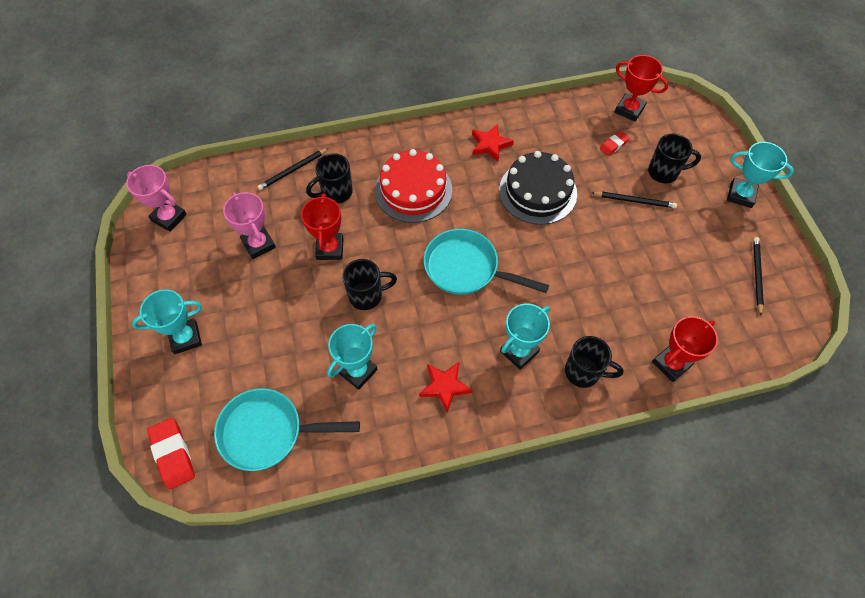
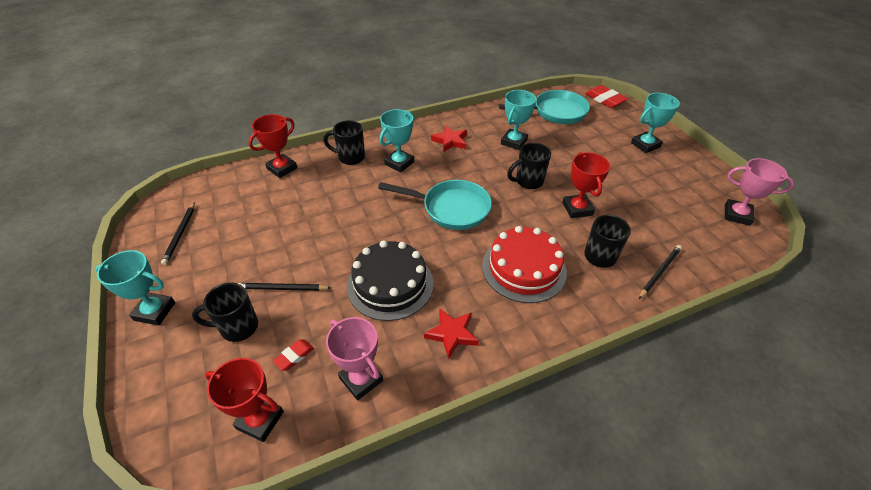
camera: 170 degrees right, 15 degrees down
pink trophy [223,192,276,259] -> pink trophy moved to [326,317,383,400]

